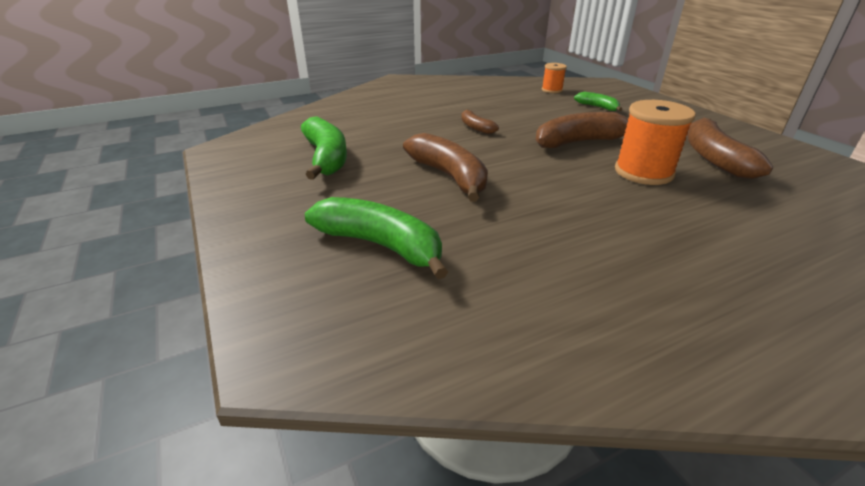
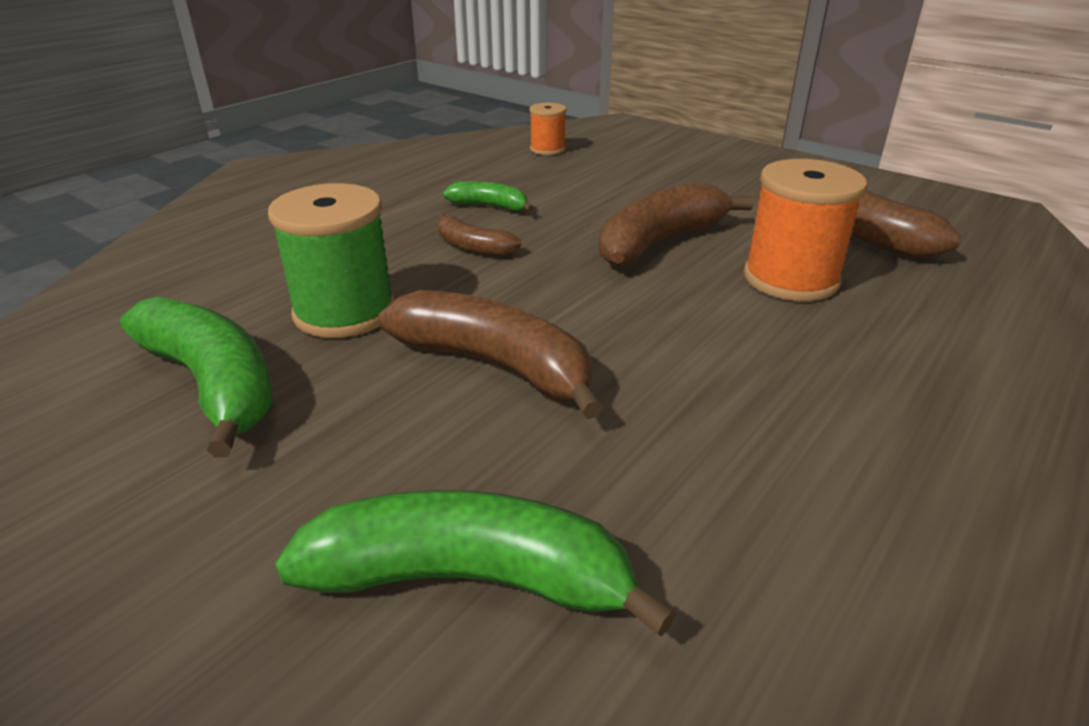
camera: 25 degrees left, 0 degrees up
green banana [574,92,622,111] -> green banana moved to [443,181,534,212]
none -> green spool [268,183,395,338]

